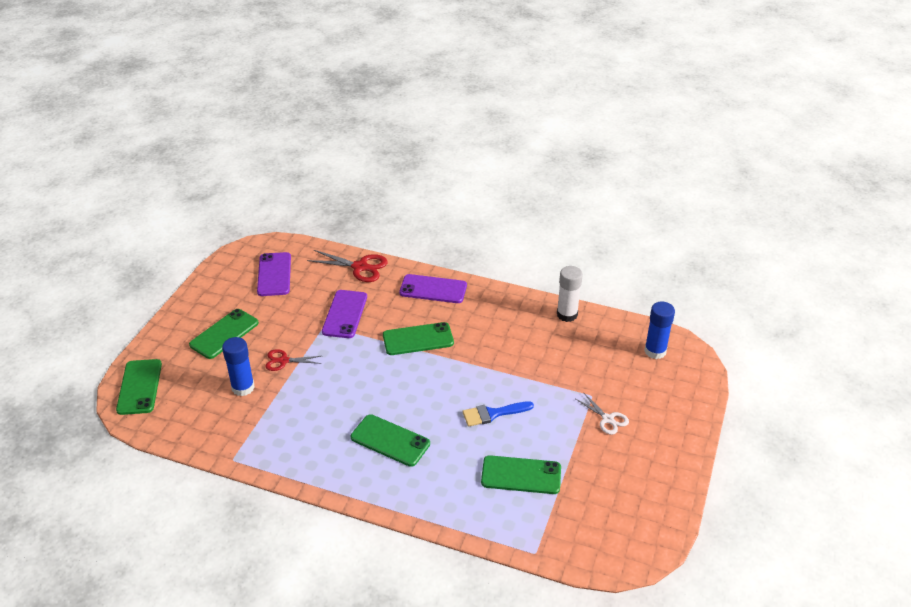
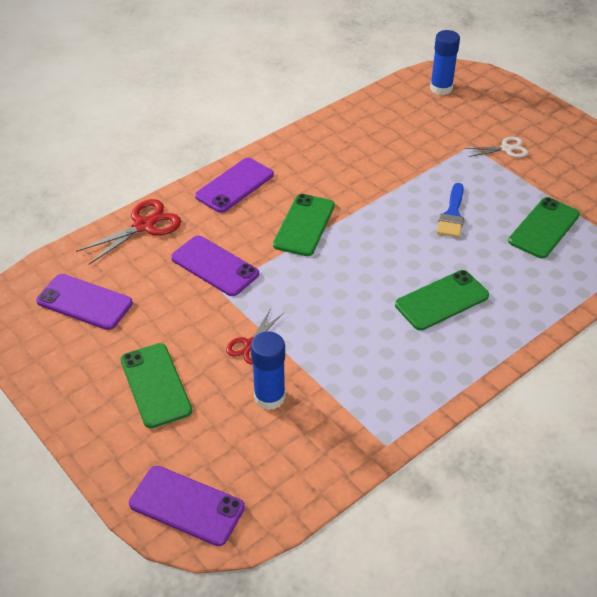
camera: 60 degrees left, 5 degrees up
green phone [116,359,162,415] -> purple phone [129,466,245,546]
white glue stick [557,266,583,322] -> none

